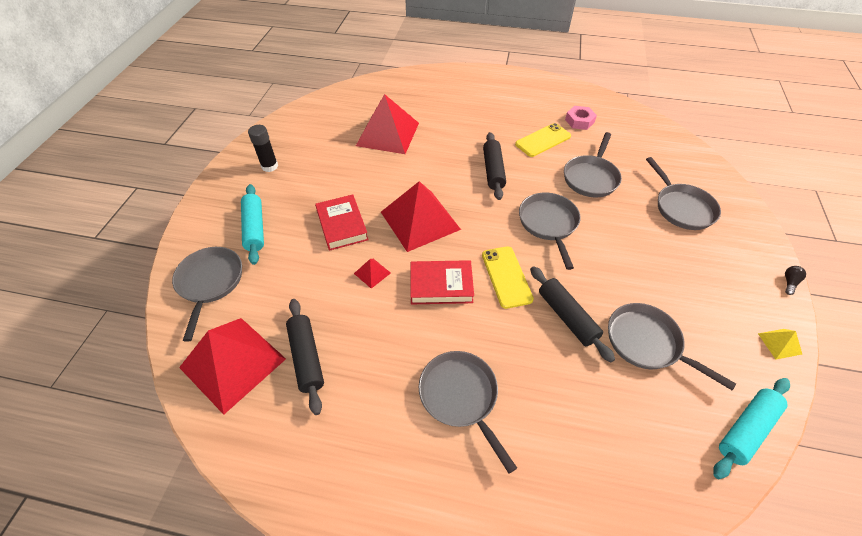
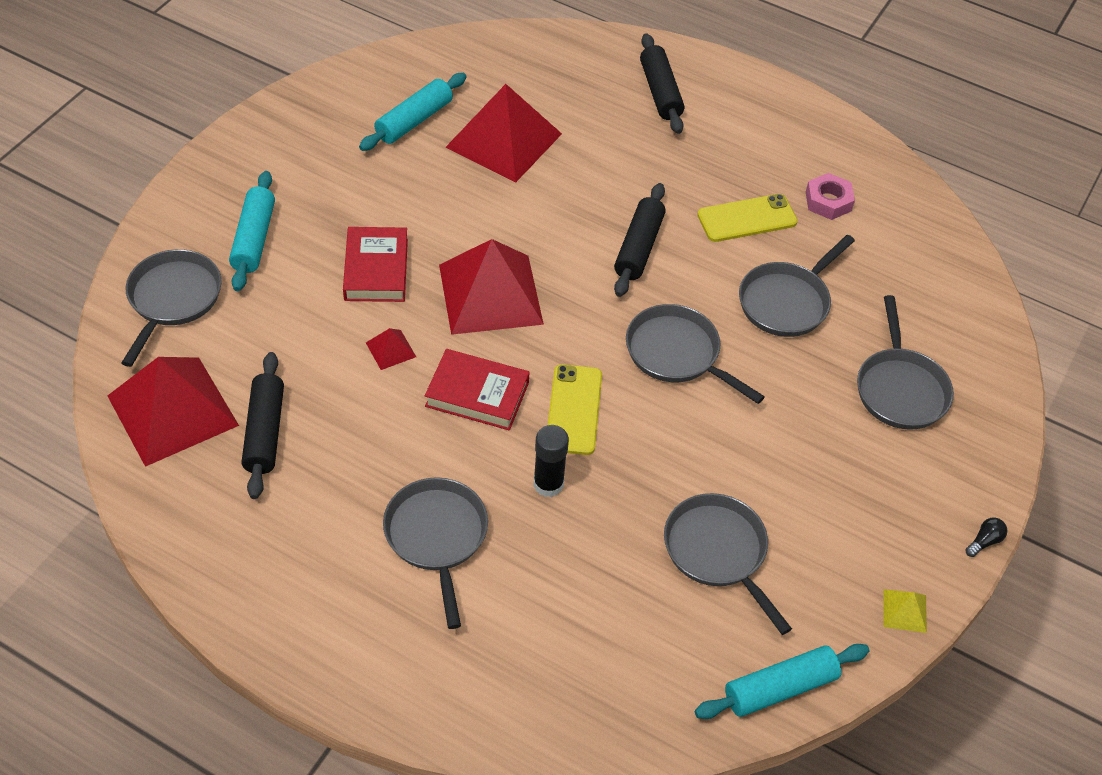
camera: 15 degrees right, 0 degrees up
black glue stick [248,125,278,172] -> black glue stick moved to [533,425,569,497]
grey pan [519,193,581,270] -> grey pan turned 60 degrees counterclockwise [626,304,765,404]
black rolling pin [530,266,615,362] -> black rolling pin moved to [640,33,684,134]
none -> turquoise rolling pin [359,73,466,151]

